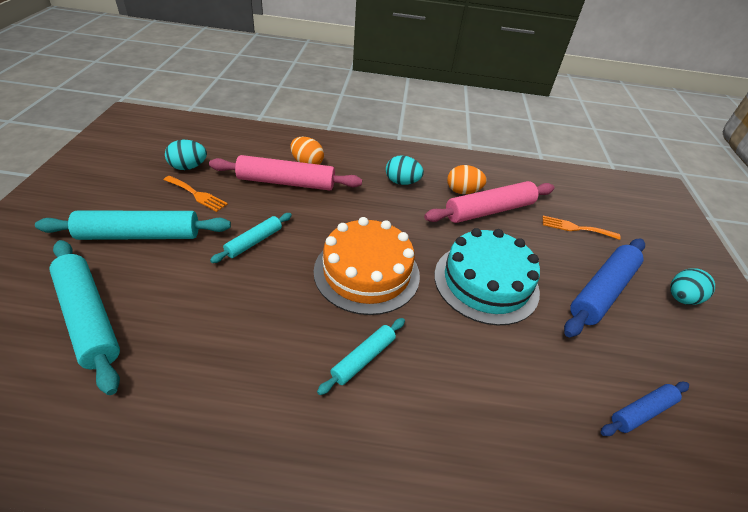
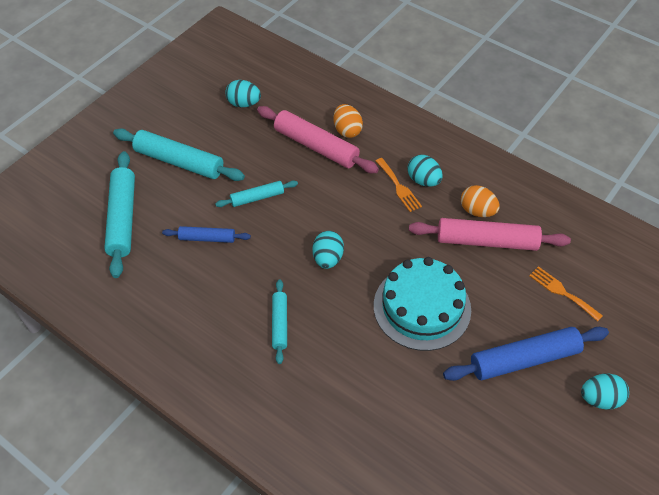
camera: 35 degrees right, 10 degrees up
orange fork [164,176,228,212] -> orange fork moved to [376,158,422,212]
orange cake [314,217,420,315] -> turquoise egg [312,231,344,269]
turquoise rolling pin [317,318,405,395] -> turquoise rolling pin turned 75 degrees counterclockwise [272,279,287,364]
blue rolling pin [601,382,689,436] -> blue rolling pin moved to [162,226,251,243]

